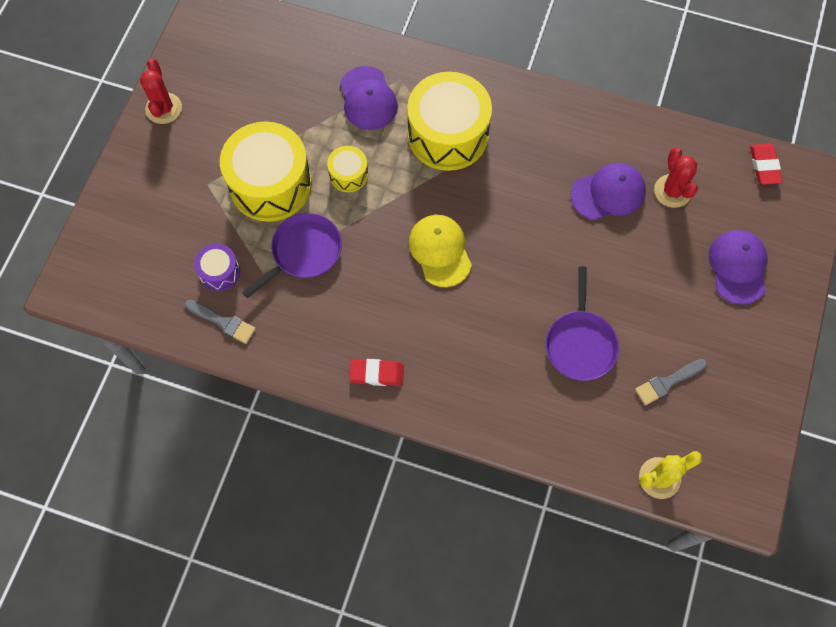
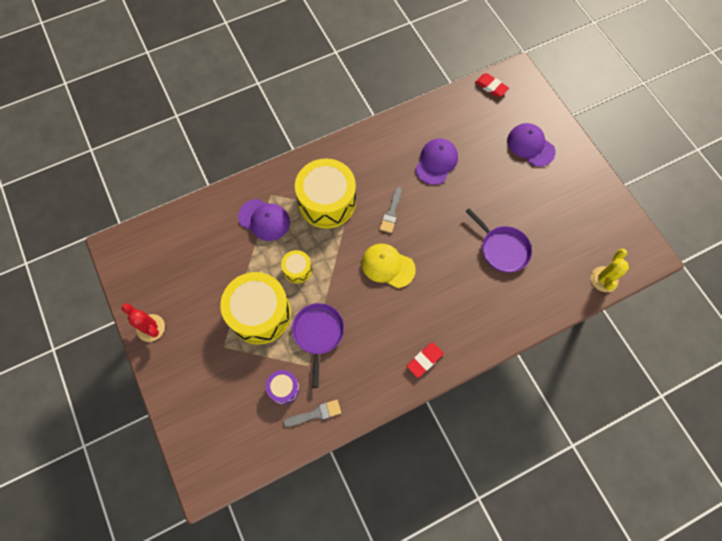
camera: 45 degrees left, 0 degrees up
grey brush [635,359,707,405] -> grey brush moved to [380,187,402,233]
red cactus [654,147,698,208] -> none

